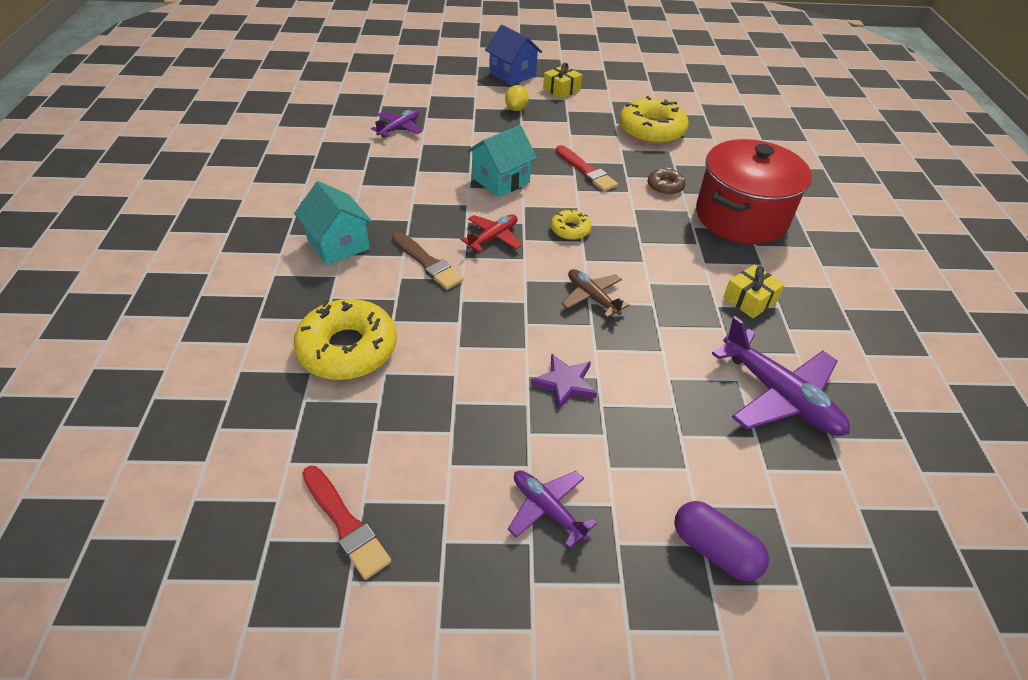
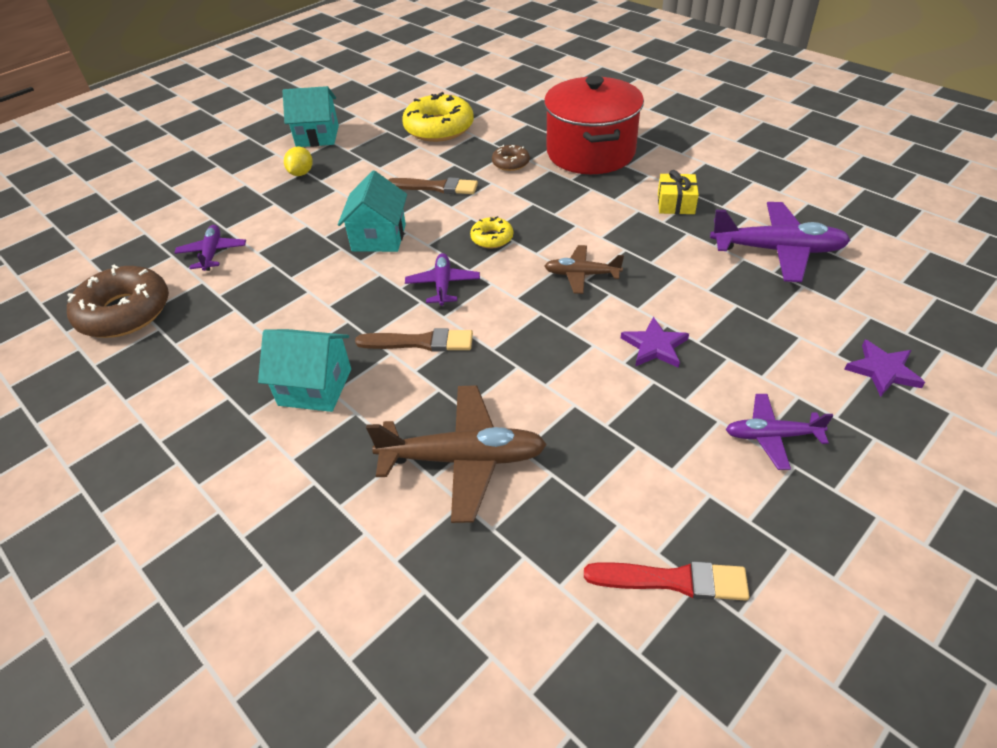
camera: 40 degrees left, 0 degrees up
yellow donut [293,299,397,380] -> brown plane [366,385,547,523]
red plane [460,214,522,252] -> purple plane [405,253,480,306]
blue house [485,25,542,86] -> none
yellow lemon [505,85,529,111] -> yellow lemon turned 45 degrees clockwise [284,146,313,176]
yellow gift [543,63,582,99] -> turquoise house [282,86,339,147]
red brush [556,145,618,192] -> brown brush [388,177,478,194]
purple capsule [674,501,769,581] -> purple star [844,340,925,397]
none -> brown donut [67,265,169,338]

